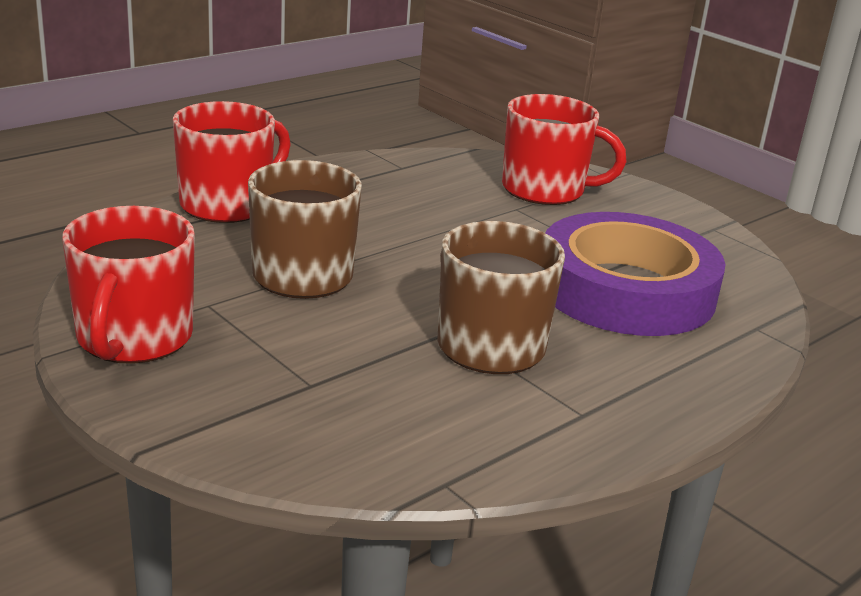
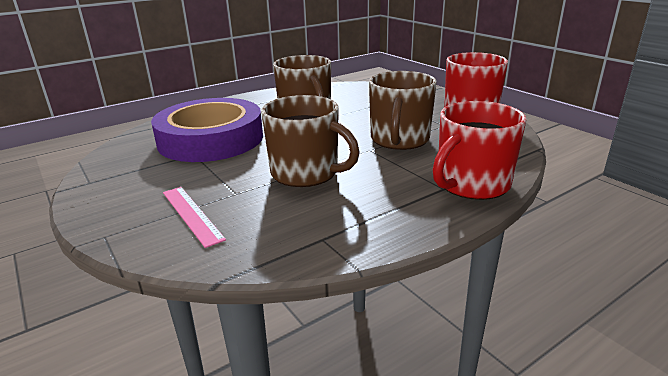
camera: 170 degrees left, 0 degrees up
red mug [502,94,626,205] -> pink ruler [163,187,226,248]
none -> brown mug [261,95,360,187]

